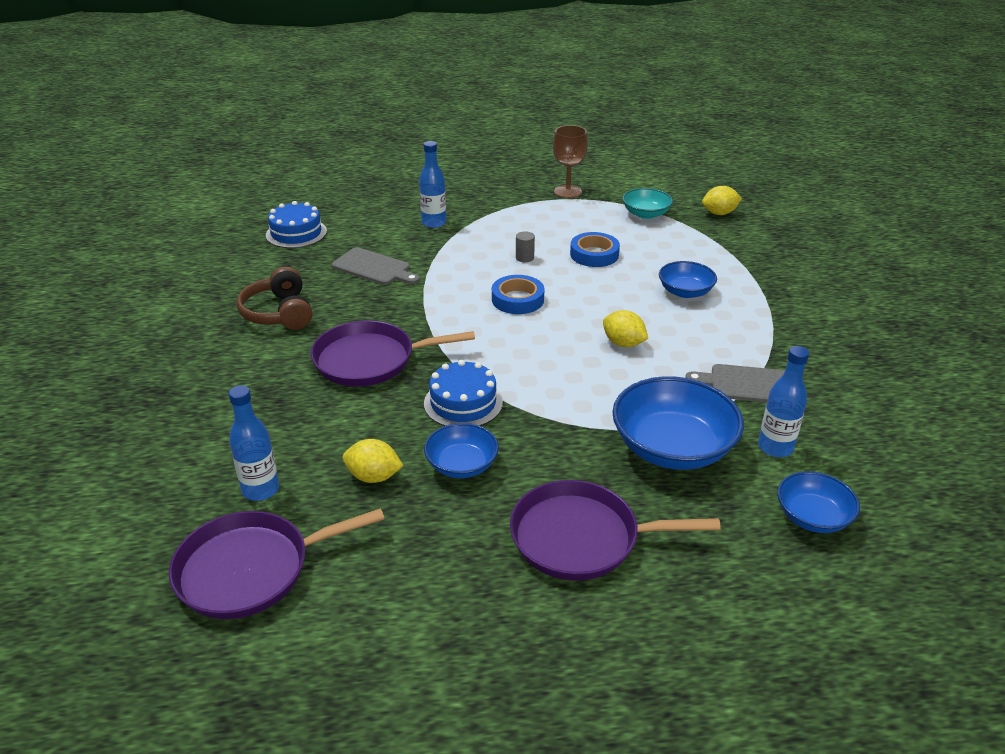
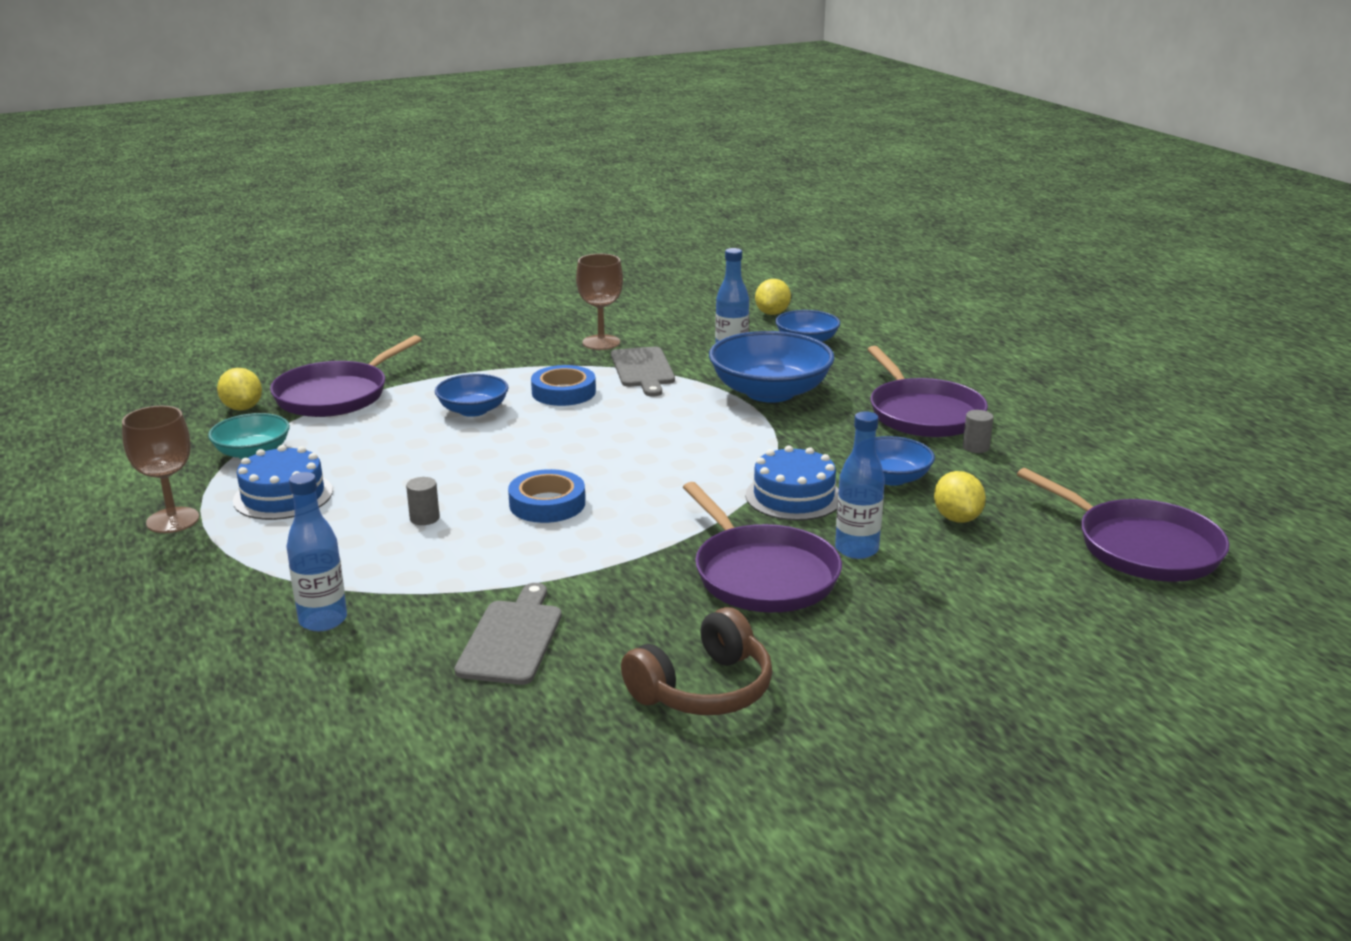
camera: 110 degrees left, 10 degrees down
blue bottle [228,385,279,501] -> blue bottle moved to [835,411,885,559]
blue cake [266,201,327,248] -> blue cake moved to [233,445,333,520]
blue tape [570,232,620,267] -> blue tape moved to [531,365,596,406]
yellow lemon [603,310,648,347] -> yellow lemon moved to [755,279,791,315]
none -> purple pan [270,335,422,417]
none -> brown goblet [576,254,623,350]
none -> grey cylinder [963,410,993,453]

